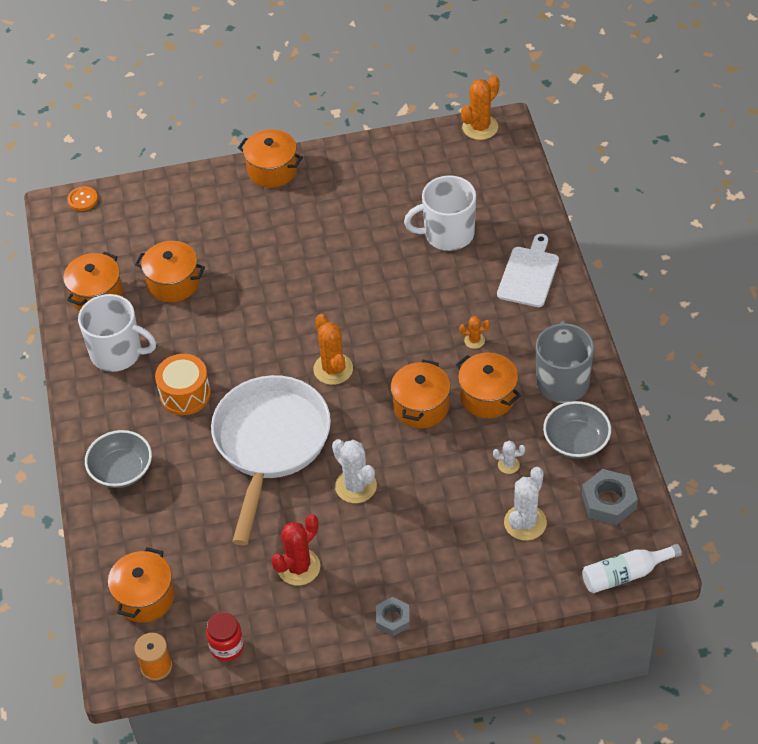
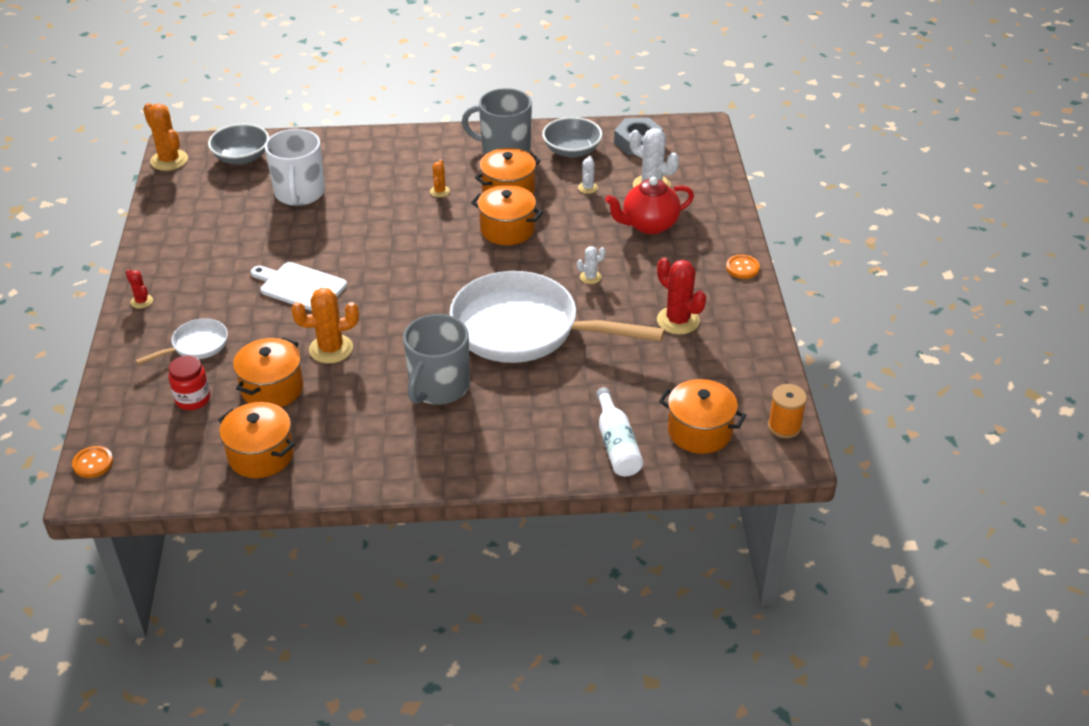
camera: 85 degrees left, 10 degrees down
white mug [78,294,156,372] -> none
grey bowl [85,430,152,488] -> grey bowl moved to [208,124,269,165]
orange drum [155,354,211,415] -> grey mug [403,314,469,405]
red jar [206,612,244,661] -> red jar moved to [168,356,210,410]
orange pot [238,129,303,188] -> red cactus [126,269,153,309]
orange cactus [313,314,353,385] -> orange cactus moved to [291,288,359,364]
white cactus [332,439,377,503] -> white cactus [577,246,605,284], size x0.53
grey nut [376,597,410,636] -> orange button [726,255,760,279]
white cutting board [497,234,559,307] -> white cutting board moved to [251,262,347,311]
white bottle [582,544,682,593] -> white bottle moved to [596,387,643,476]
none -> white pan [135,318,228,365]
none -> red teapot [605,177,694,234]

